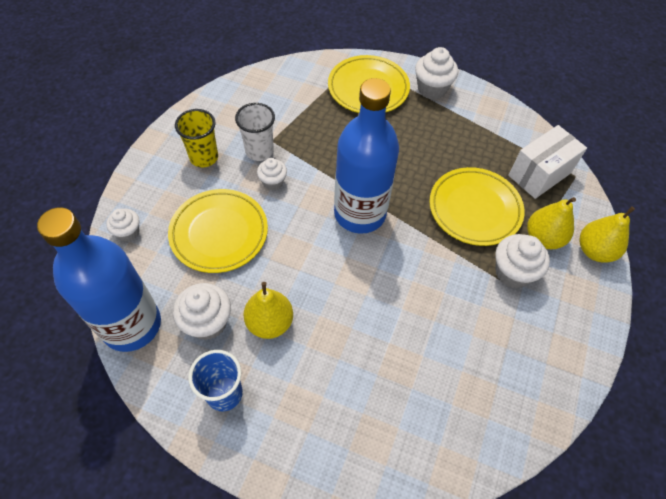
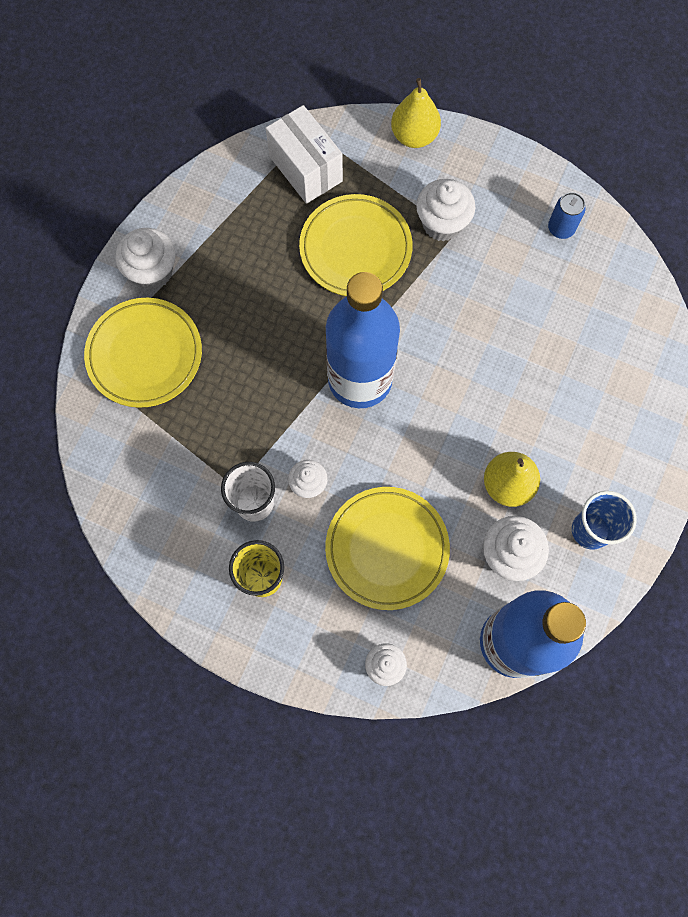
camera: 85 degrees left, 15 degrees up
yellow pear [527,197,576,249] -> none
none -> blue can [548,192,586,239]

